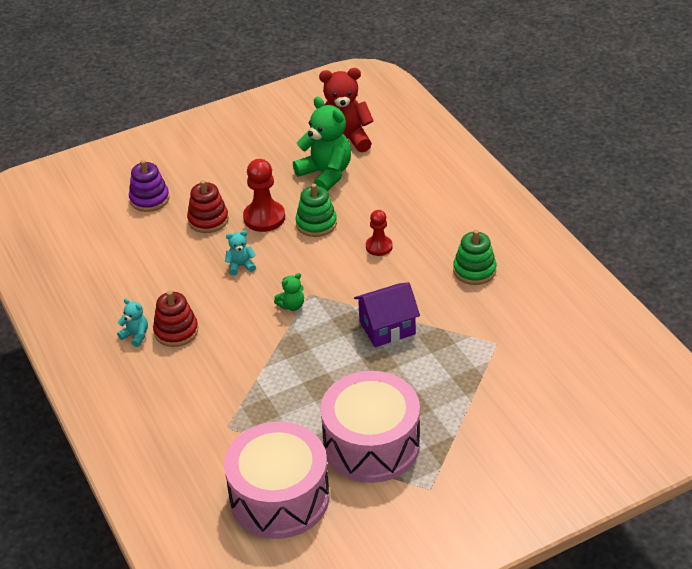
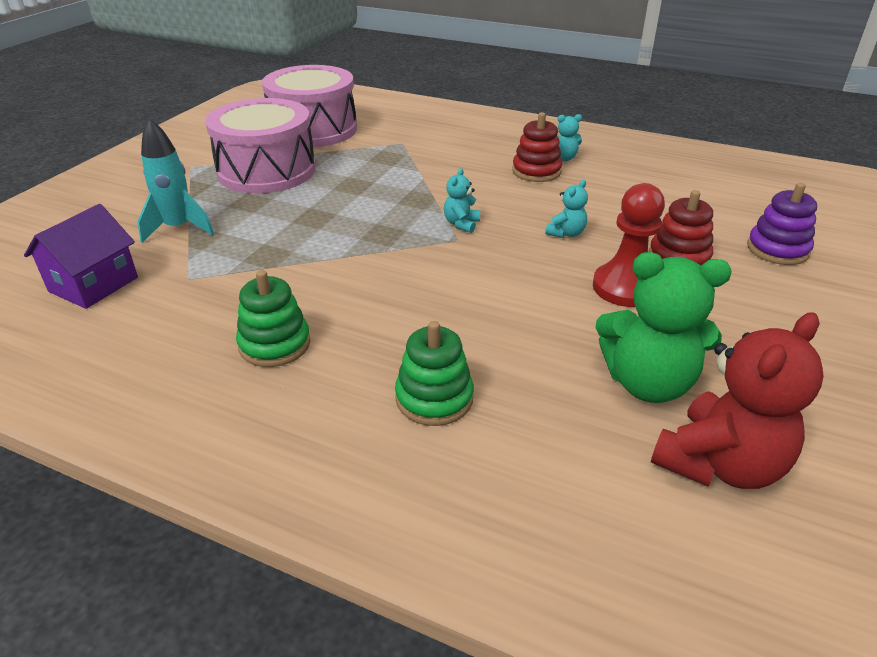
camera: 140 degrees right, 5 degrees down
green teddy bear [274,273,304,311] -> turquoise teddy bear [444,168,480,233]
green stacking toy [296,184,337,237] -> green stacking toy moved to [395,321,474,426]
purple house [354,282,420,347] -> purple house moved to [24,204,138,309]
red pawn [366,210,393,256] -> none
none -> turquoise rocket [137,118,214,243]

